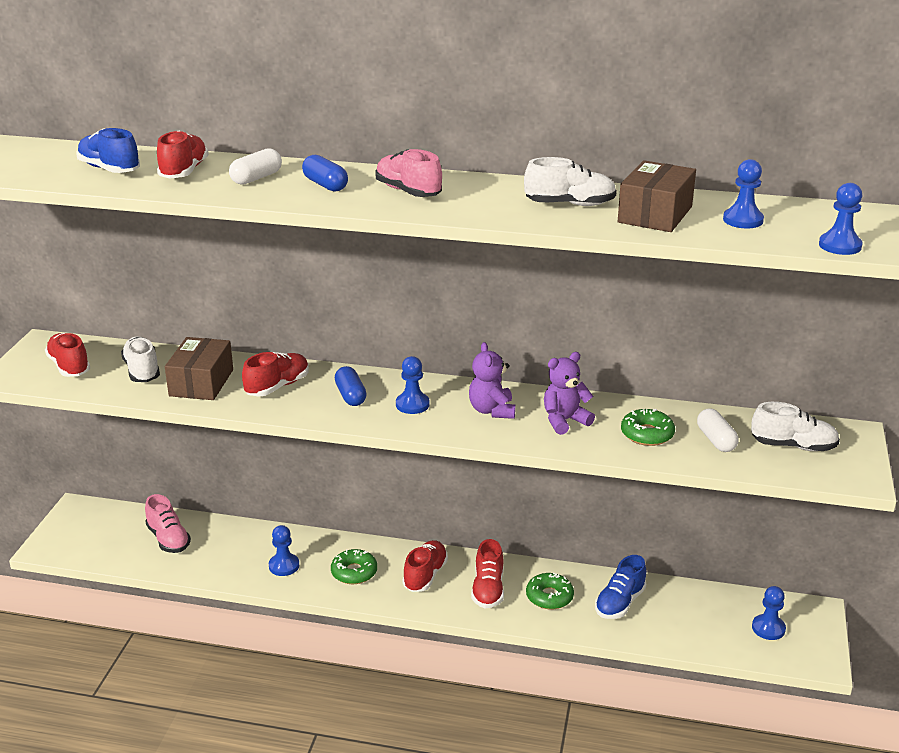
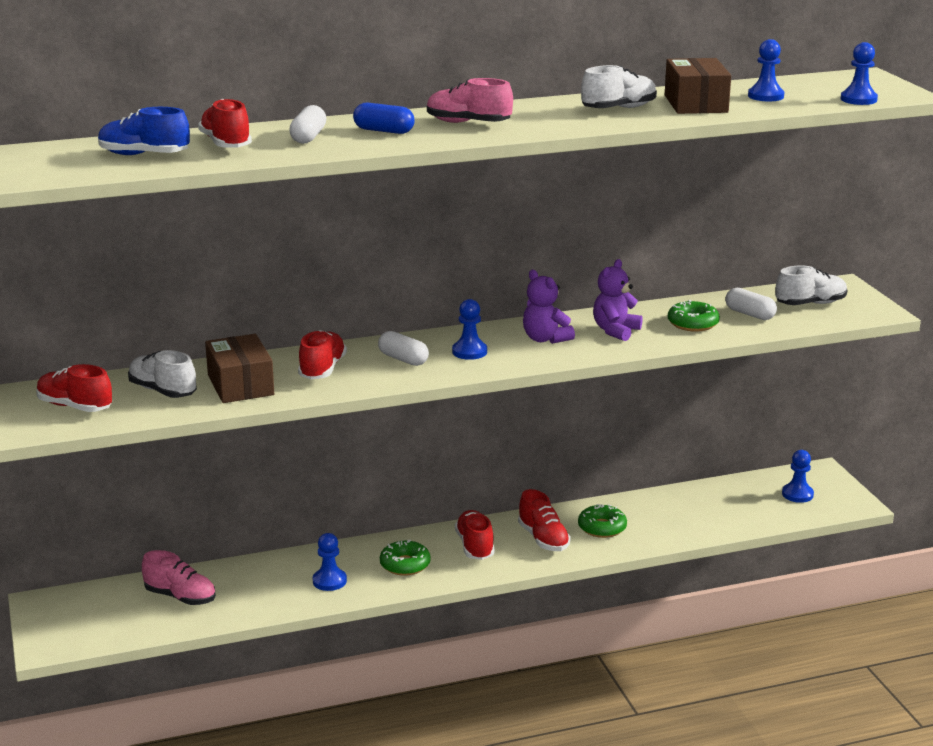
camera: 30 degrees left, 5 degrees down
blue capsule [335,366,367,406] -> white capsule [378,331,429,366]
blue shoe [595,555,646,619] -> none

